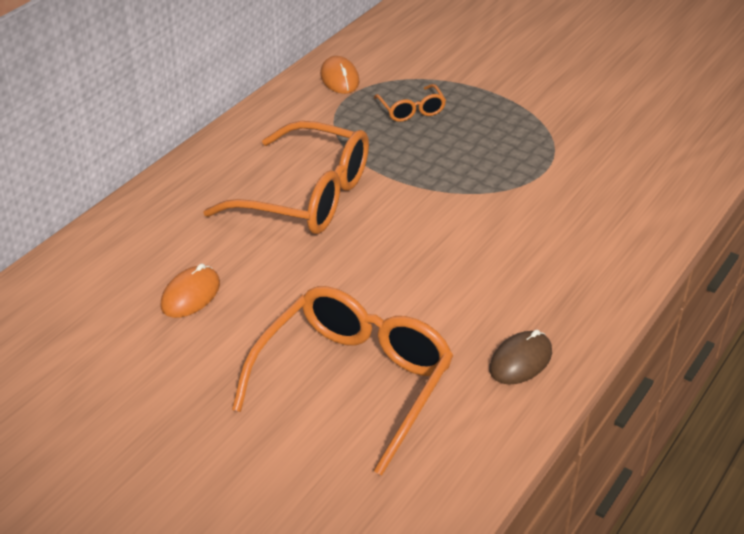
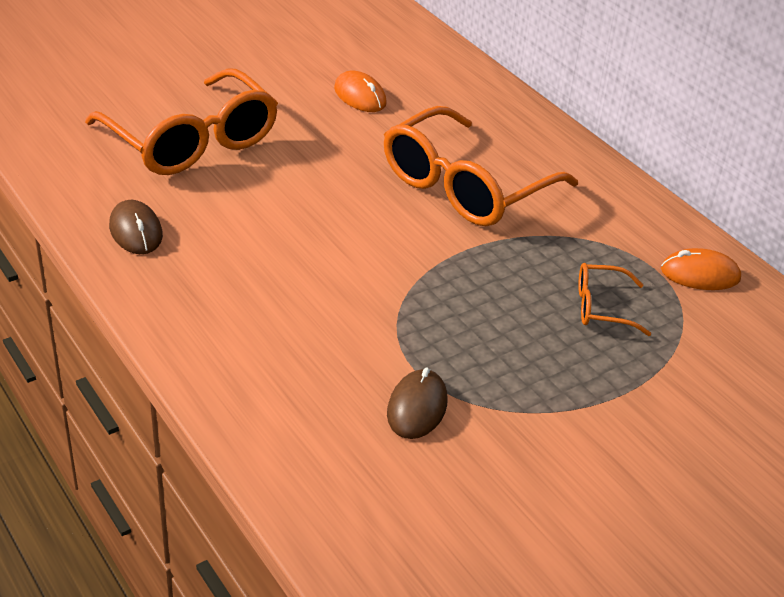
camera: 110 degrees right, 0 degrees up
none -> brown mouse [387,368,447,439]

